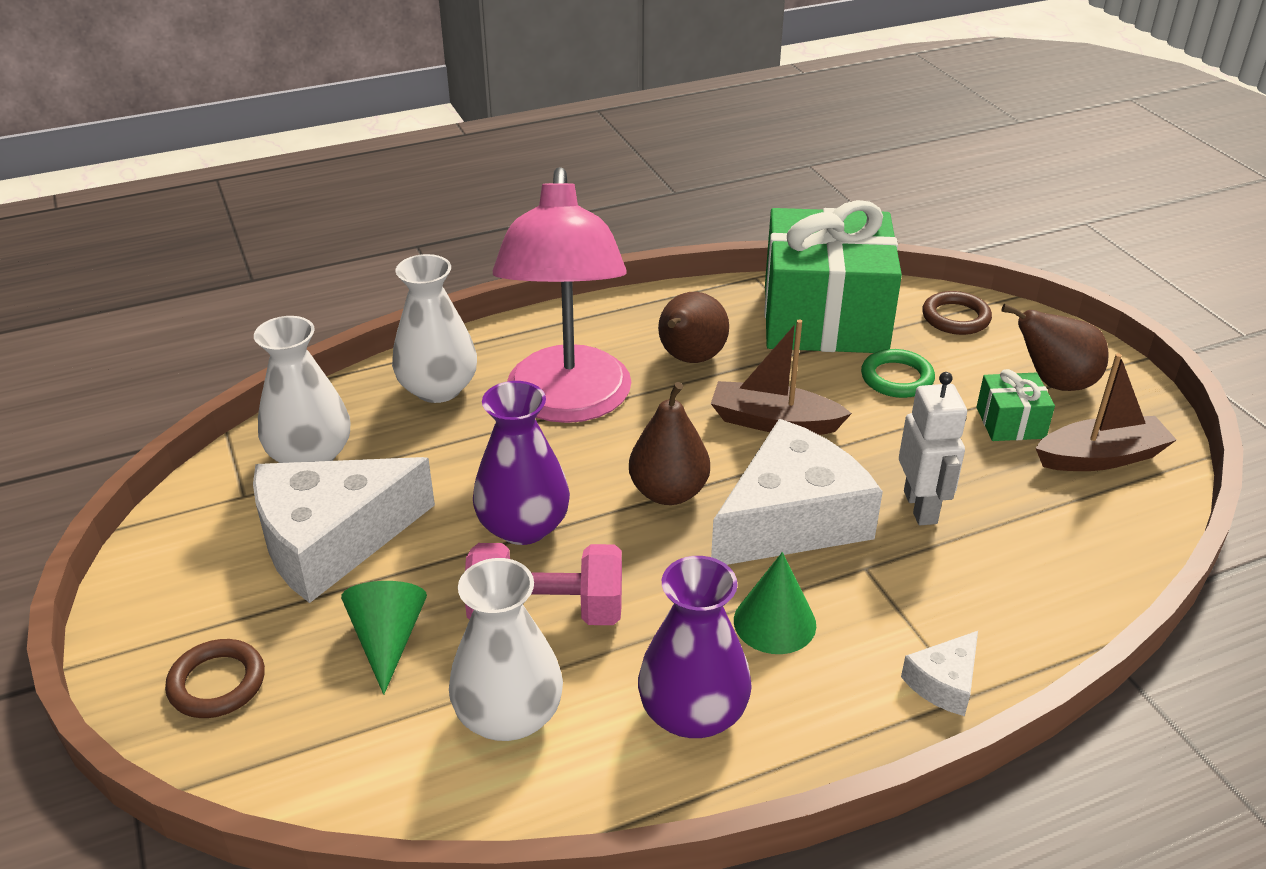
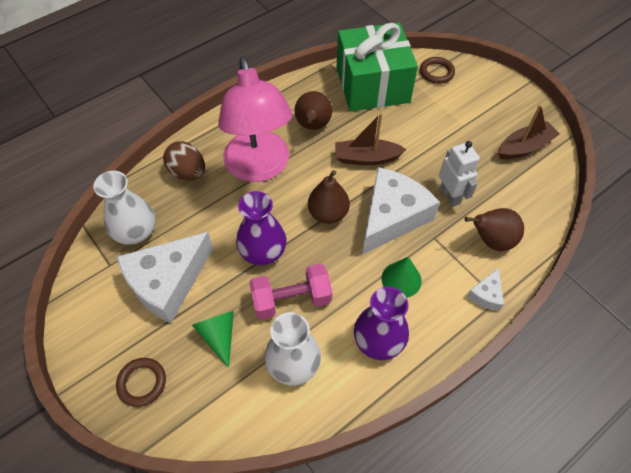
camera: 15 degrees left, 20 degrees up
white vase [392,254,477,403] -> brown egg [163,141,205,181]
green ring [861,349,935,398] -> none
green gift [976,369,1055,441] -> none
brown pear [1001,304,1109,391] -> brown pear moved to [465,208,524,251]

